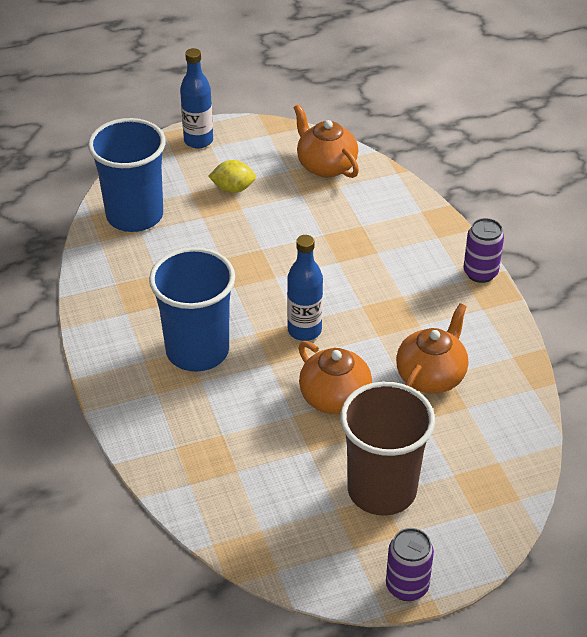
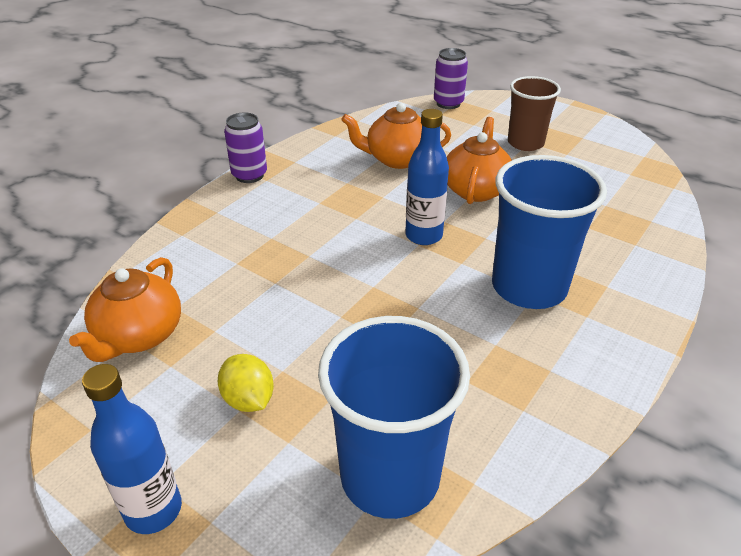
camera: 125 degrees left, 5 degrees down
brown cup [340,382,435,516] -> brown cup [508,76,561,151], size x0.65
purple can [386,528,434,601] -> purple can moved to [434,48,468,109]

